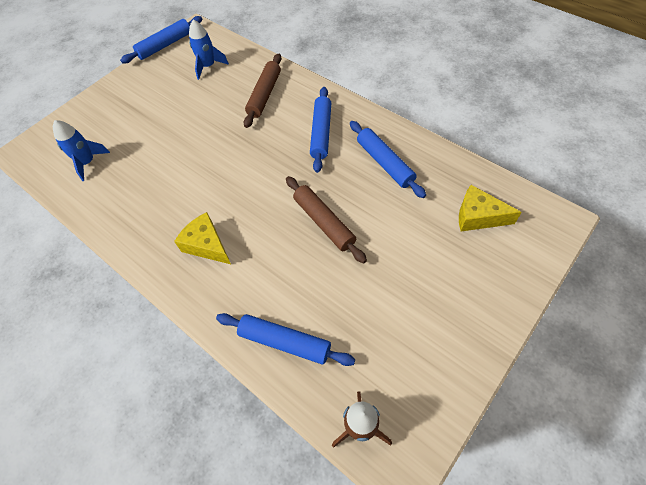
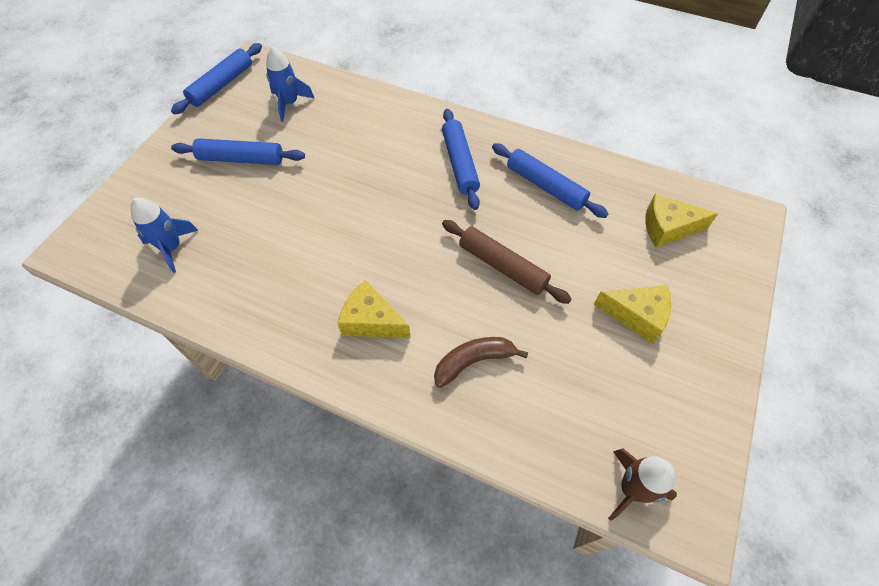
camera: 20 degrees left, 0 degrees up
blue rolling pin [216,313,355,366] -> blue rolling pin moved to [171,138,305,165]
brown rolling pin [243,54,282,128] -> none
none -> brown banana [434,337,528,388]
none -> yellow cheese [594,285,671,344]

